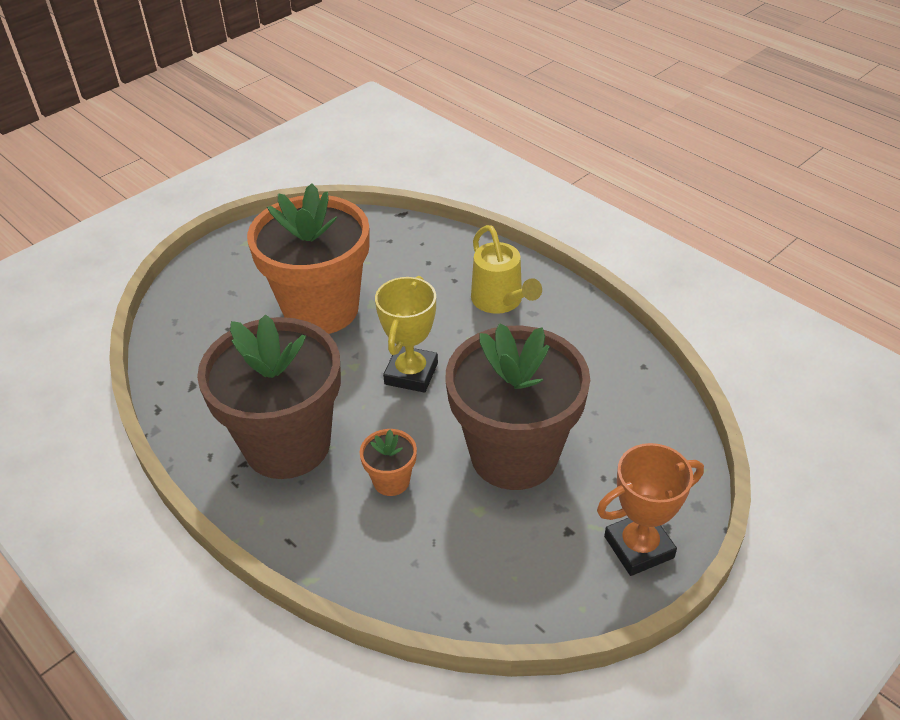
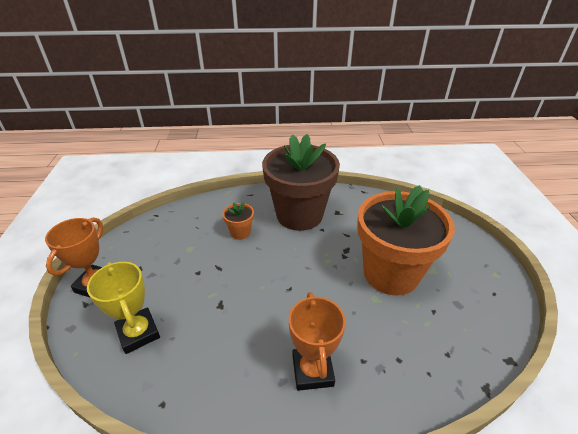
camera: 130 degrees right, 5 degrees down
yellow trophy [375,276,438,393] -> yellow trophy moved to [87,262,160,354]
brown flower pot [446,323,590,490] -> none
yellow watering can [471,225,542,314] -> orange trophy [289,292,346,391]

